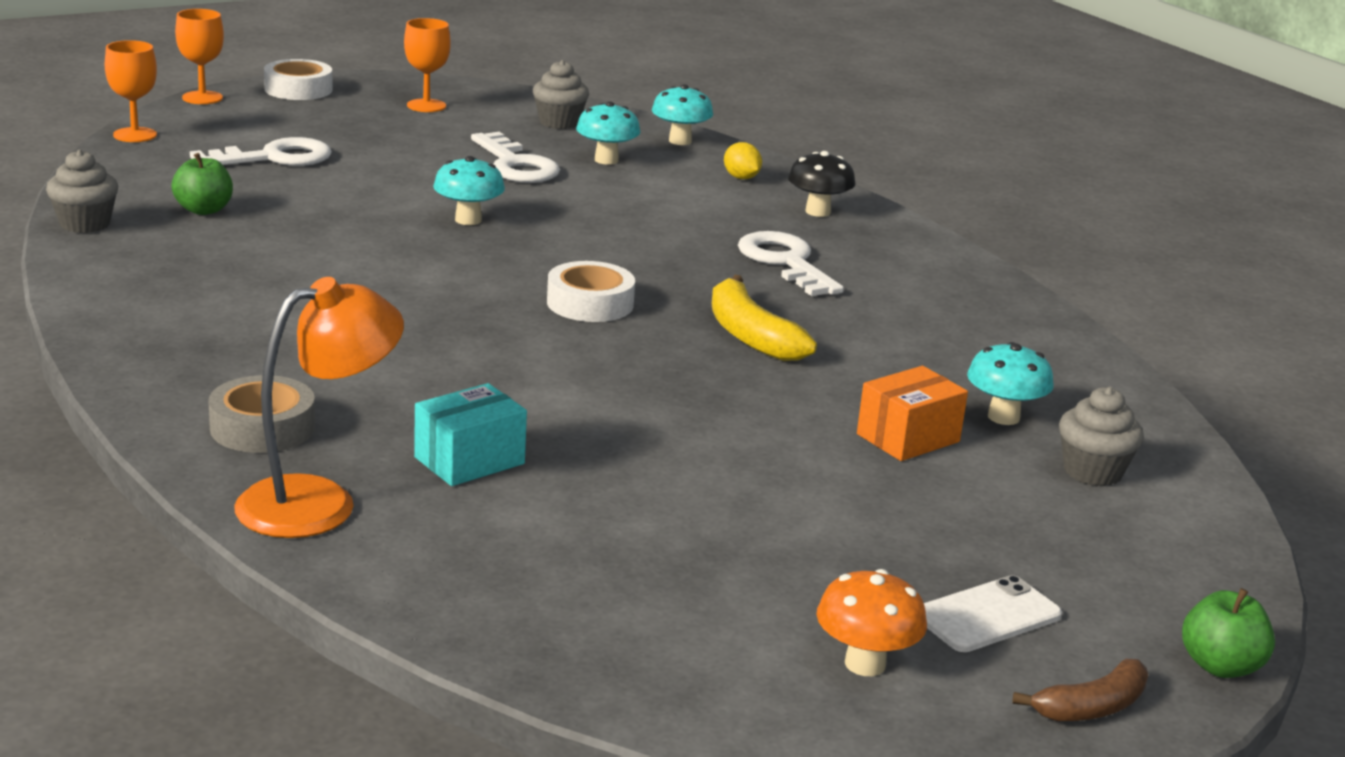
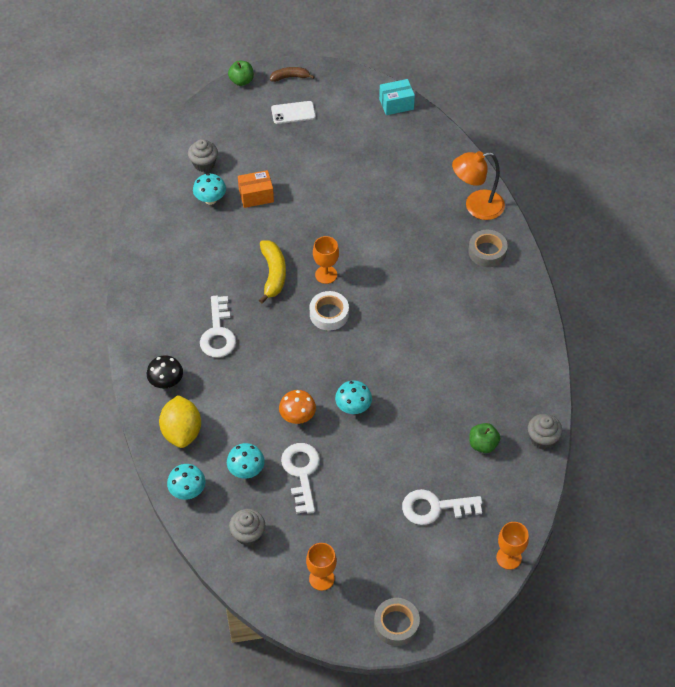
camera: 155 degrees left, 30 degrees up
orange goblet [175,9,224,104] -> orange goblet moved to [313,236,339,284]
white tape [264,59,333,100] -> grey tape [374,598,420,646]
turquoise box [414,383,527,486] -> turquoise box moved to [379,79,415,115]
yellow lemon [724,142,762,179] -> yellow lemon [159,395,201,448], size x1.98
orange mushroom [817,569,927,676] -> orange mushroom moved to [279,390,316,424]

